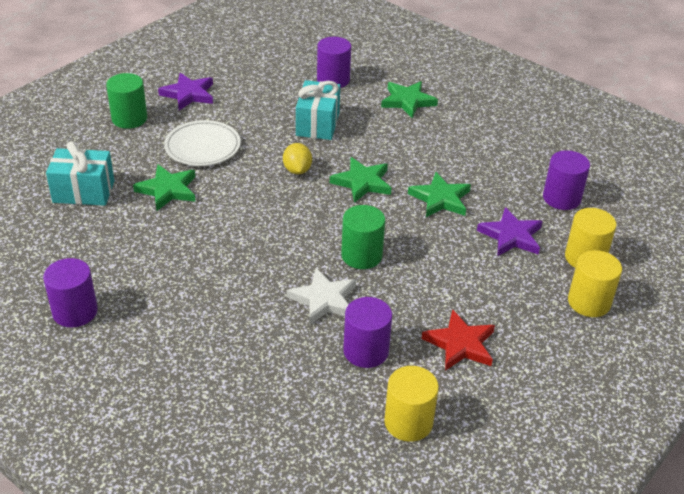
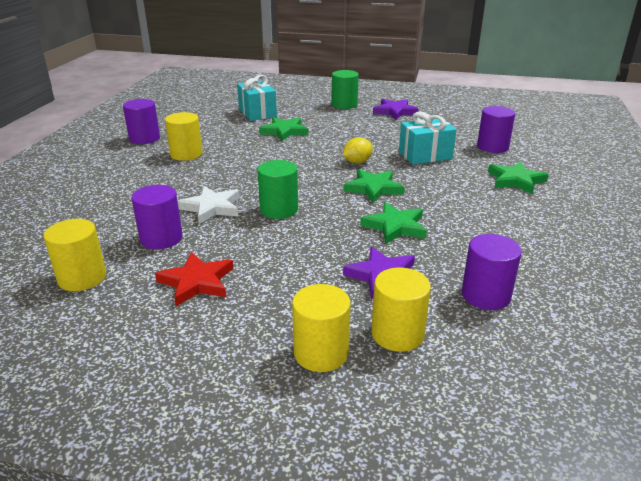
camera: 65 degrees right, 10 degrees down
white plate [164,120,241,166] -> none
none -> yellow cylinder [165,112,203,161]

